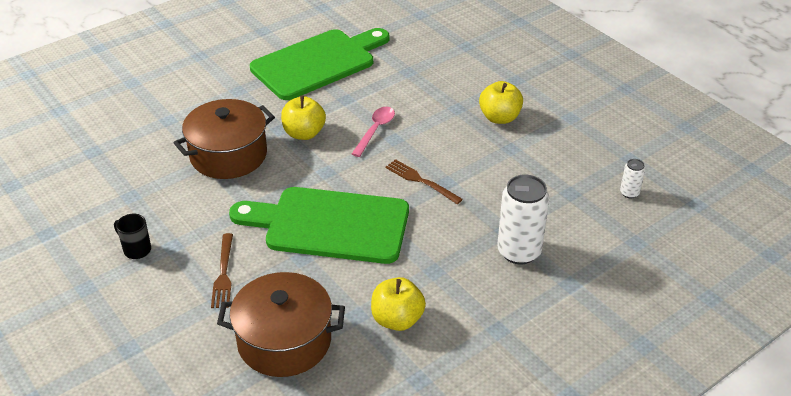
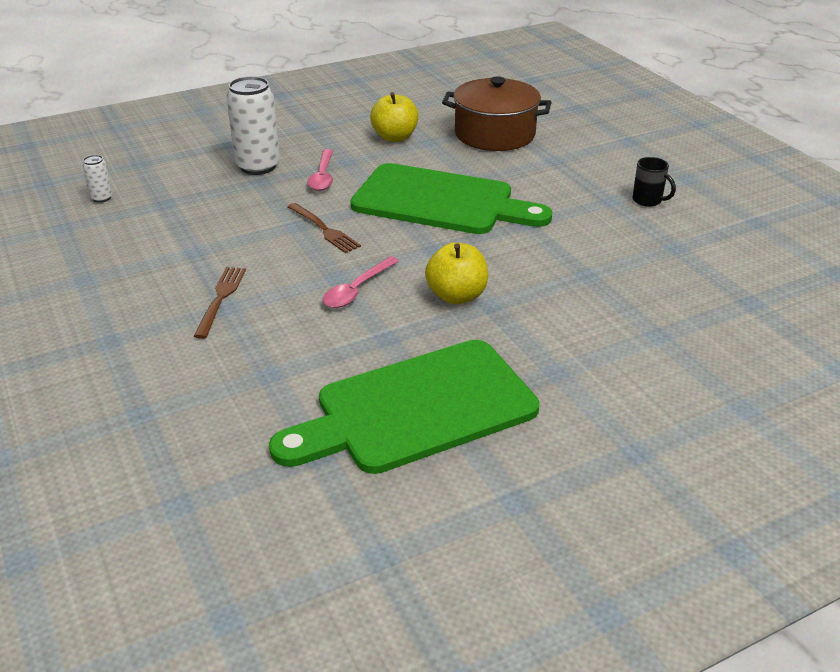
camera: 170 degrees left, 5 degrees down
brown pot [174,99,275,179] -> none
brown fork [211,233,233,308] -> brown fork moved to [194,267,246,339]
yellow apple [479,81,523,124] -> none
none -> pink spoon [307,149,333,191]

